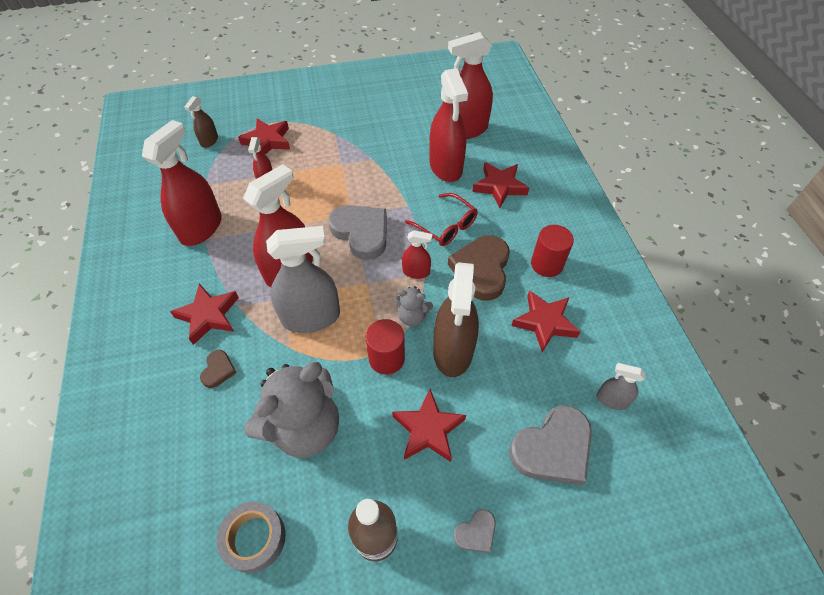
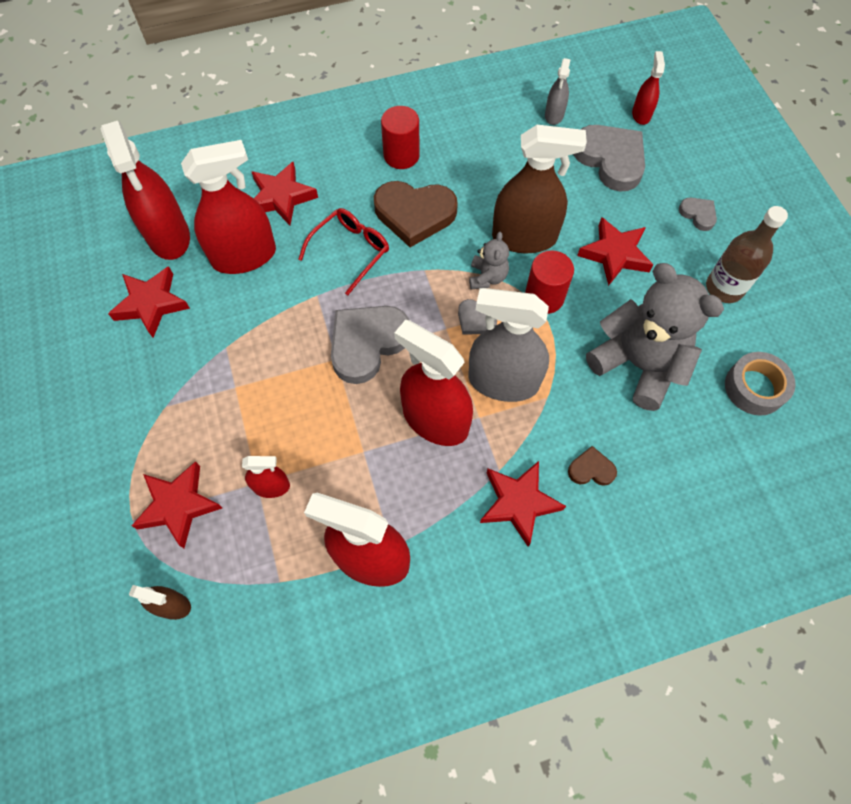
camera: 95 degrees left, 10 degrees up
grey spray bottle [266,226,340,333] -> grey spray bottle turned 60 degrees counterclockwise [468,288,549,402]
red spray bottle [402,230,432,279] -> red spray bottle moved to [632,51,665,125]
red star [511,290,580,352] -> red star moved to [108,266,190,338]
none -> grey heart [458,299,497,335]

